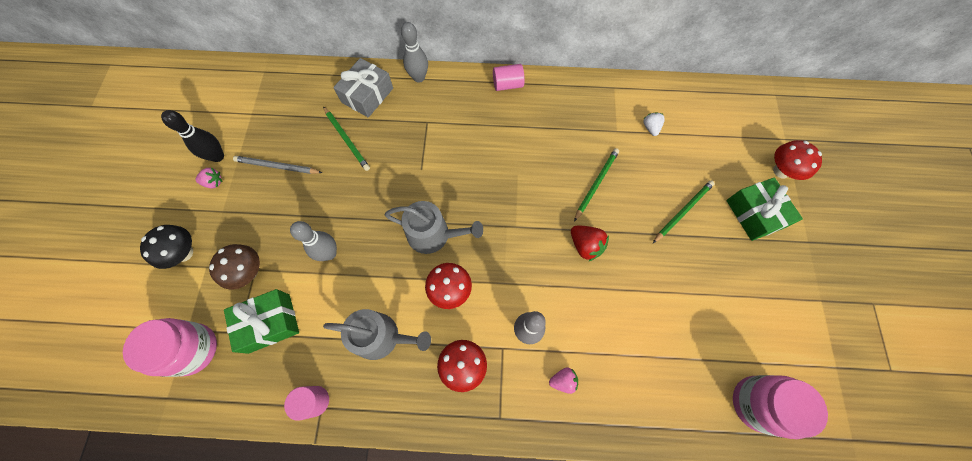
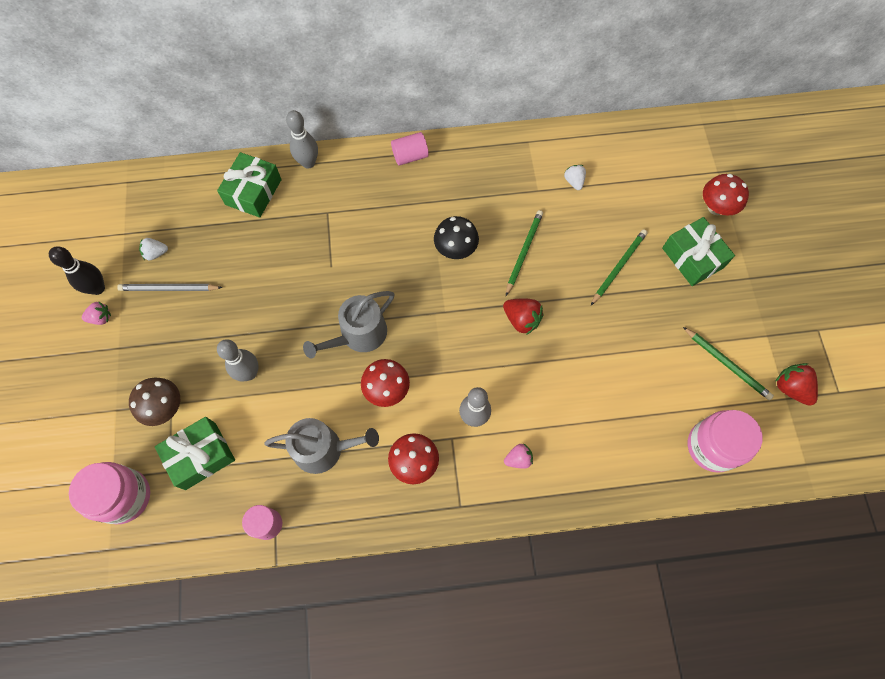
camera: 10 degrees left, 0 degrees up
black mushroom [140,225,193,269] -> black mushroom moved to [434,216,479,259]
green pencil [323,106,370,171] -> green pencil moved to [683,327,774,400]
grey gift [333,58,393,118] -> green gift [217,152,282,218]
grey watering can [385,201,483,254] -> grey watering can turned 135 degrees clockwise [303,291,394,359]
none -> white strawberry [139,238,168,260]
none -> red strawberry [775,363,818,406]

